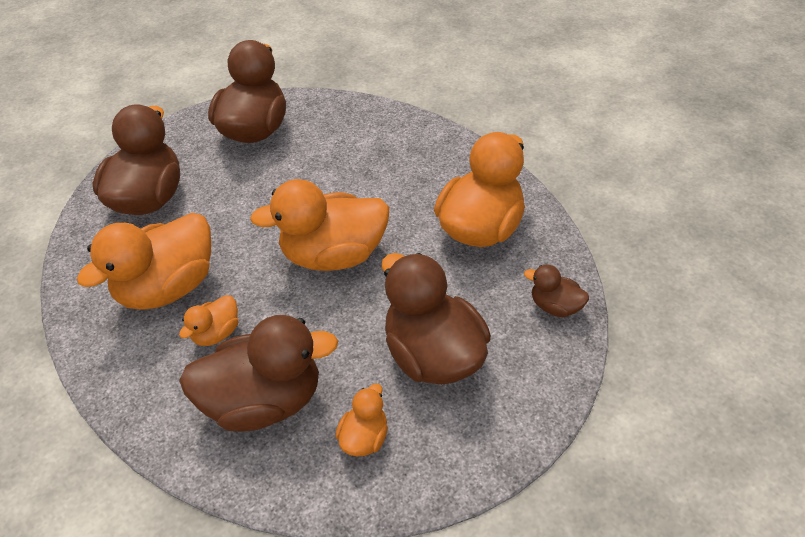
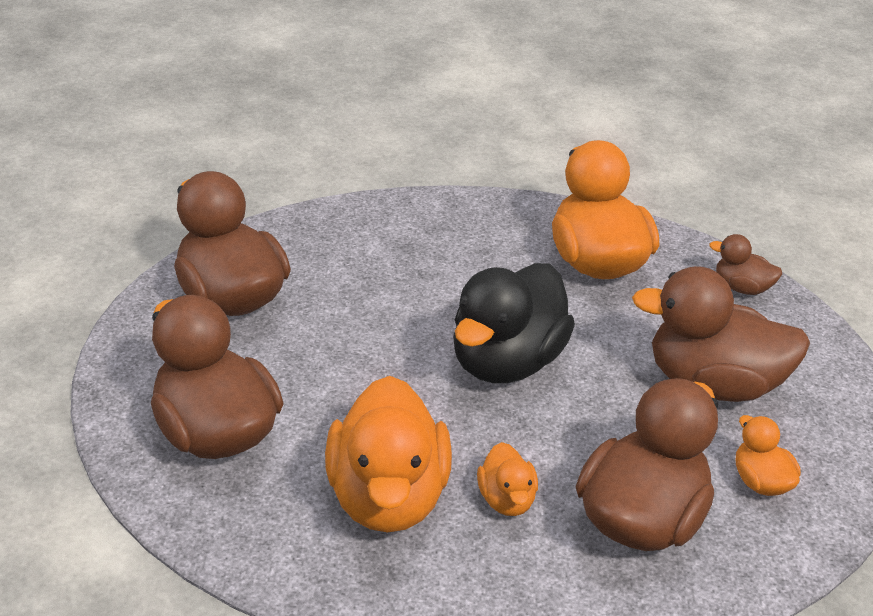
camera: 50 degrees left, 10 degrees down
orange duck [250,179,389,271] -> black duck [453,263,575,383]
brown duck [524,265,589,317] -> brown duck turned 45 degrees clockwise [709,234,782,295]

